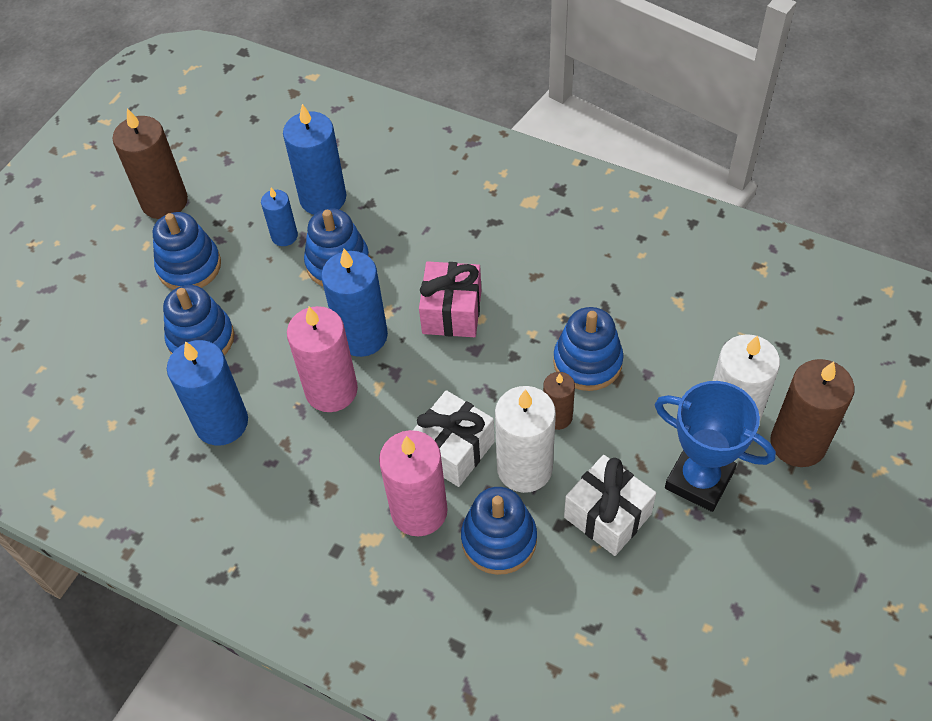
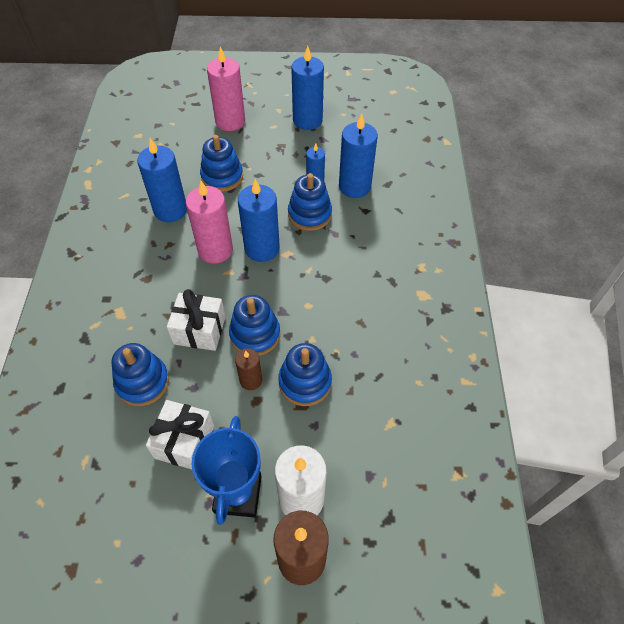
camera: 60 degrees right, 0 degrees up
brown candle [112,108,188,219] -> blue candle [291,46,324,130]
blue stacking toy [153,212,221,290] -> blue stacking toy moved to [229,295,280,356]
pink candle [379,430,448,536] -> pink candle moved to [207,47,245,131]
pink gift [419,261,481,337] -> none
white candle [495,386,556,493] -> none

